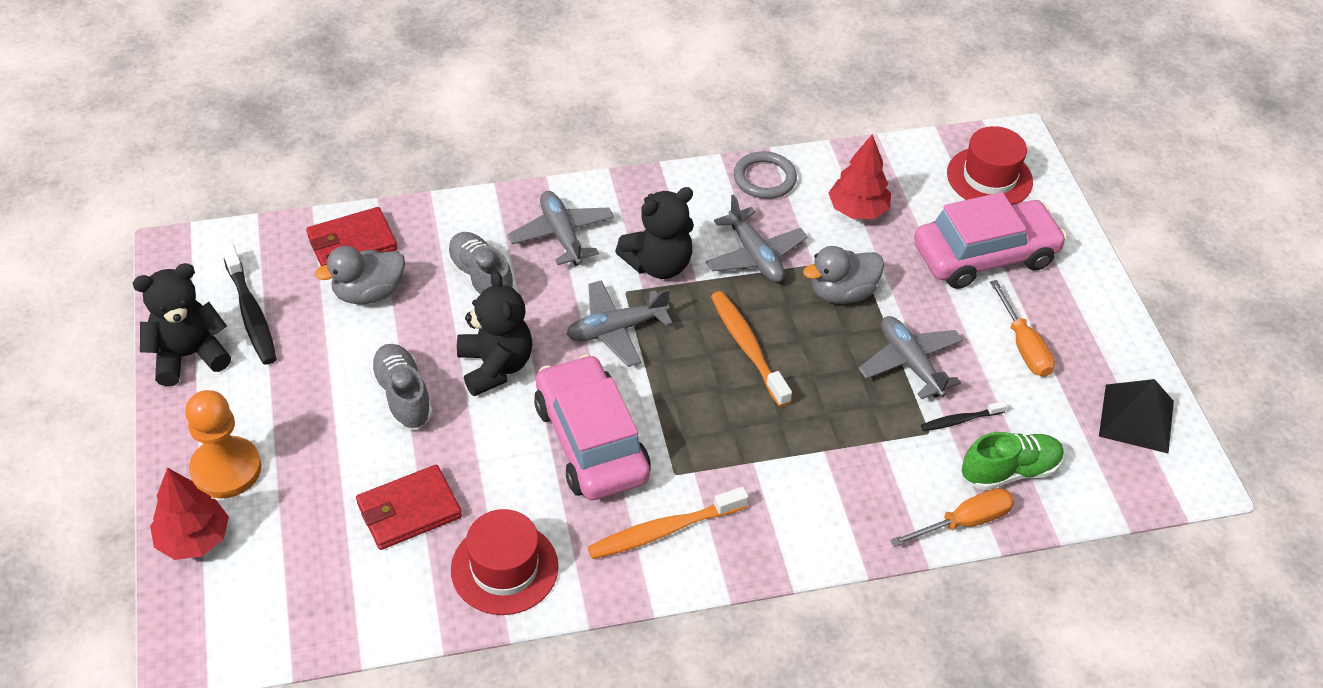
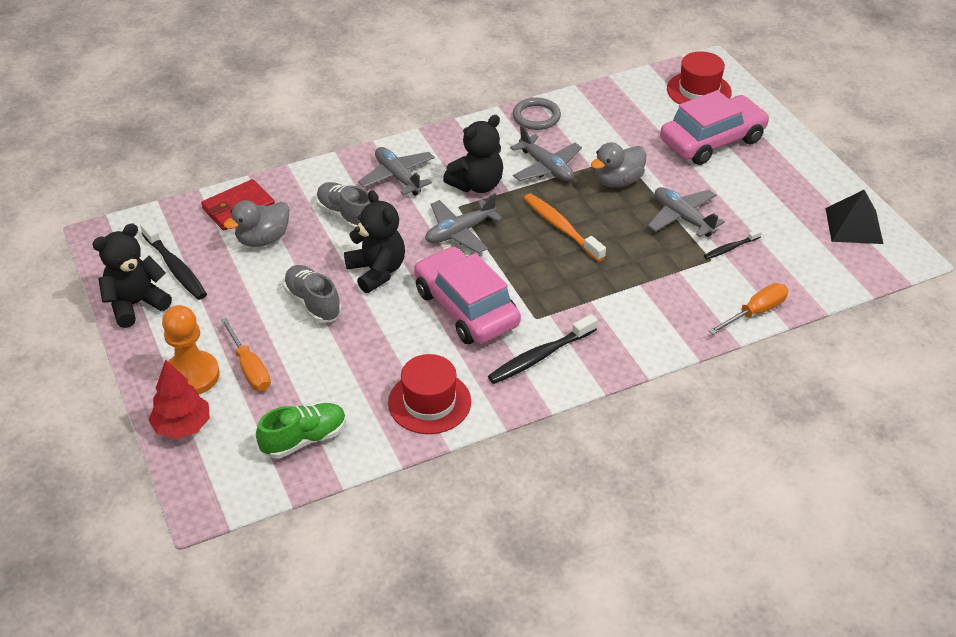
camera: 10 degrees left, 5 degrees down
red wallet [356,465,462,550] -> none
orange toothbrush [588,487,749,559] -> black toothbrush [488,314,597,384]
red tree [829,134,891,219] -> none
green shoe [961,432,1064,491] -> green shoe moved to [256,403,346,458]
orange screwdriver [990,280,1055,377] -> orange screwdriver moved to [221,318,271,391]

